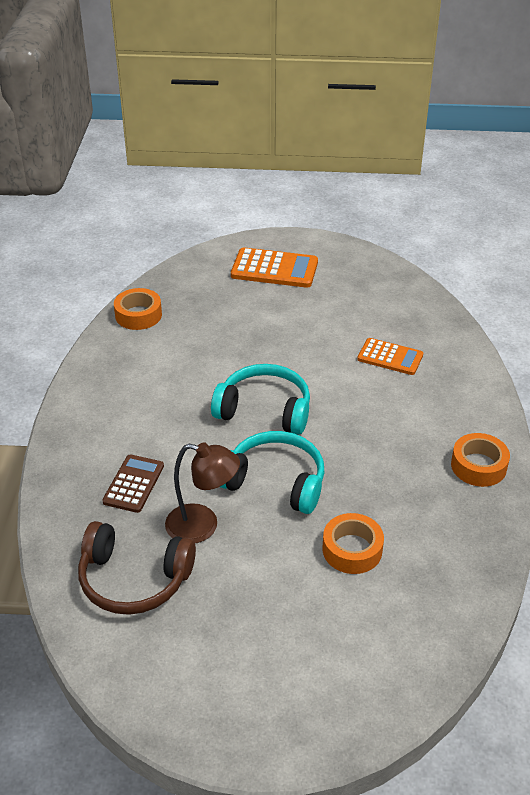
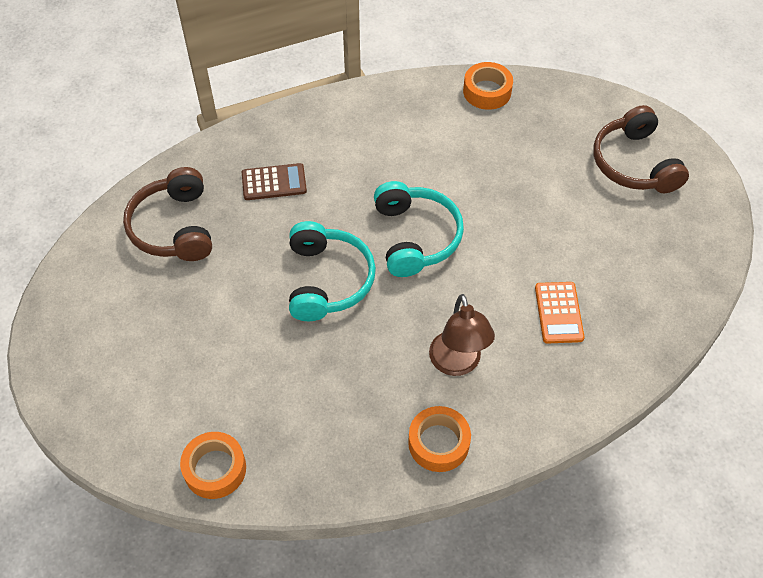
camera: 65 degrees right, 15 degrees up
brown lamp [165,443,240,543] -> brown lamp moved to [429,294,495,376]
orange calculator [231,247,318,288] -> brown headphones [593,105,689,193]
orange tape [323,513,384,574] -> orange tape moved to [180,432,246,499]

